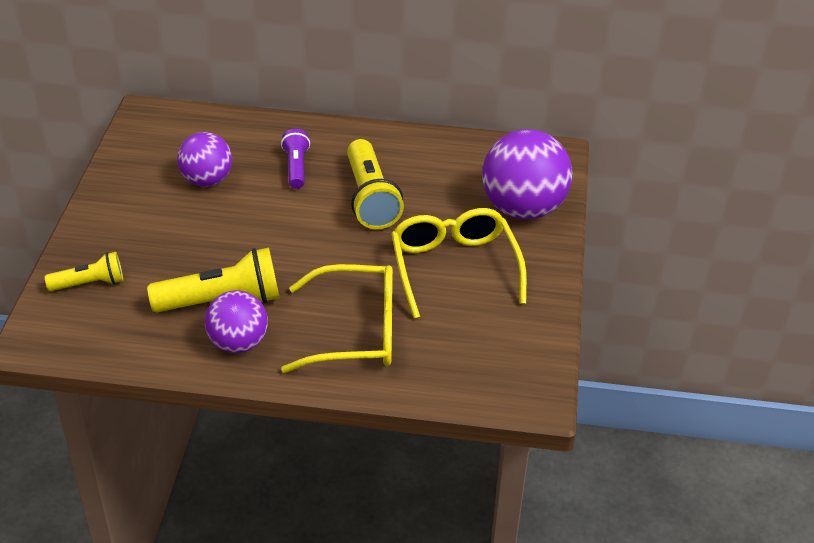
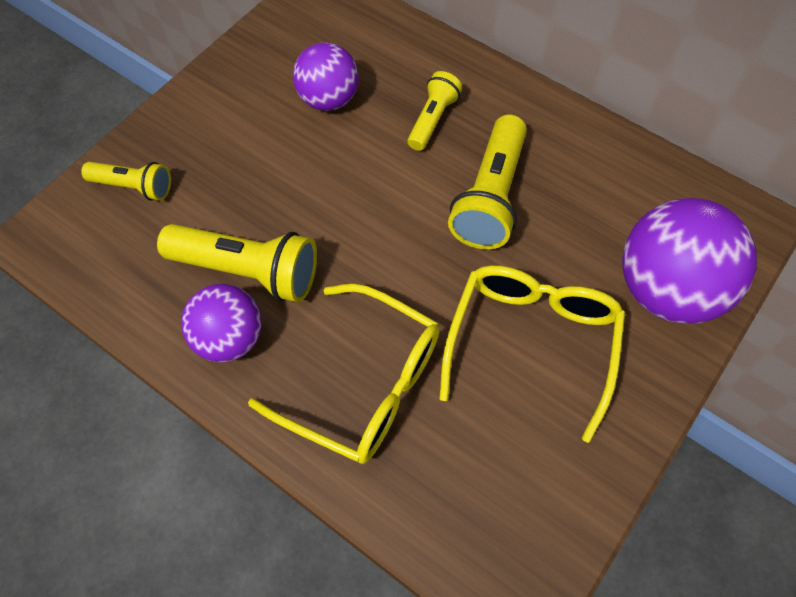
camera: 30 degrees right, 20 degrees up
purple flashlight [281,129,310,189] -> yellow flashlight [407,71,462,151]

